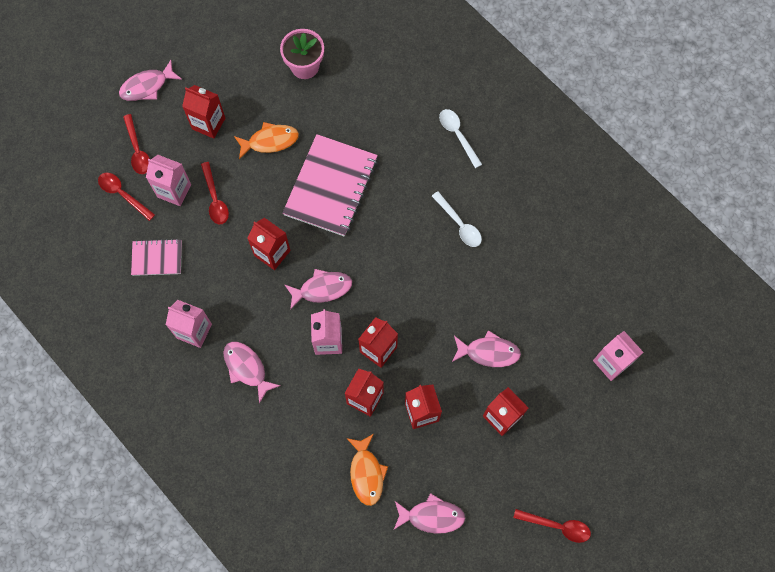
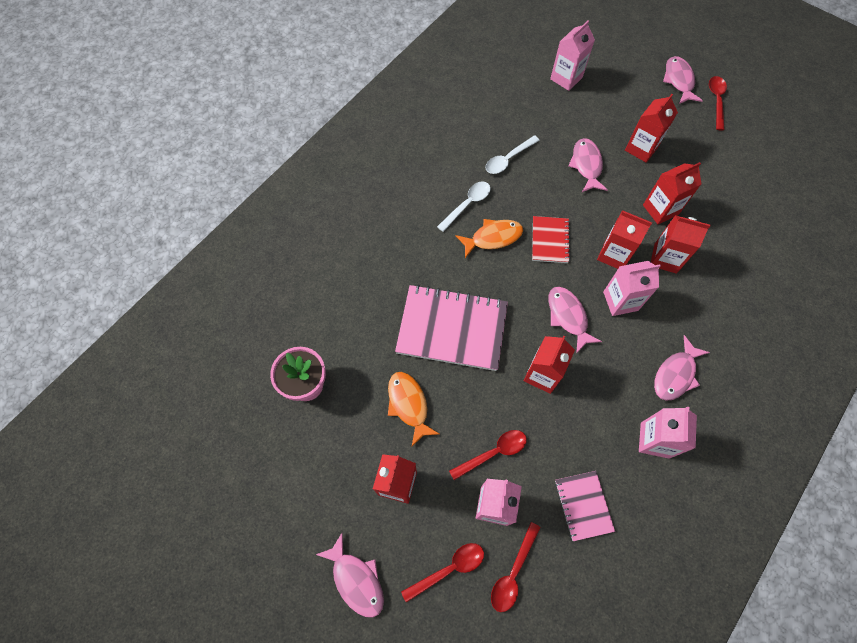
camera: 100 degrees left, 5 degrees down
orange fish [346,434,388,506] -> orange fish moved to [456,219,523,258]
pink fish [394,493,465,534] -> pink fish moved to [663,56,703,104]
white spoon [439,109,482,168] -> white spoon moved to [486,135,540,174]
none -> red notebook [532,216,570,263]

